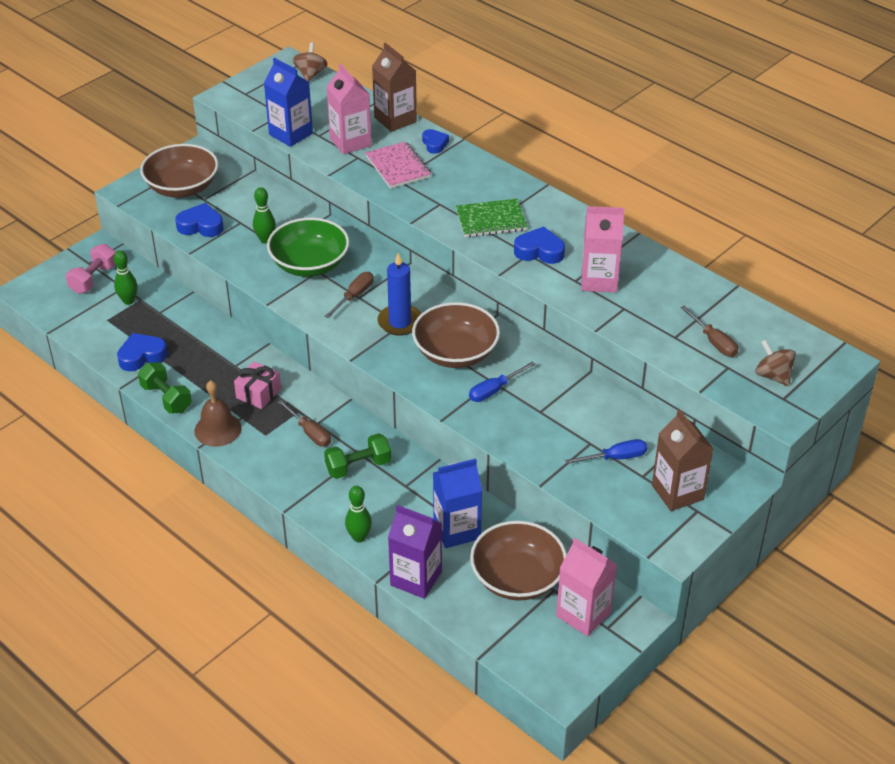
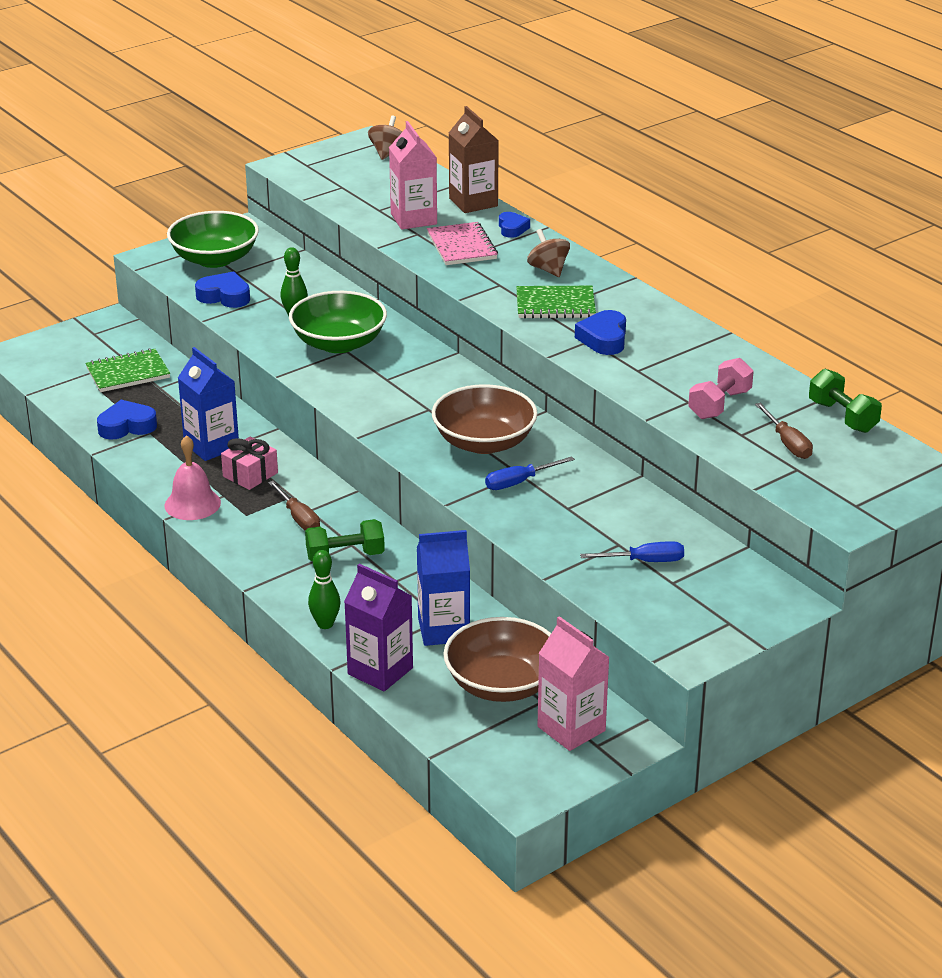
camera: 10 degrees right, 10 degrees down
pink dumbbell [66,244,116,294] -> pink dumbbell moved to [688,358,754,419]
green bowling pin [114,251,137,305] -> green notebook [85,348,170,392]
green dumbbell [138,362,192,414] -> green dumbbell moved to [809,369,882,433]
brown bowl [140,144,218,198] -> green bowl [167,211,259,268]
brown bell [195,380,242,447] -> pink bell [165,435,221,520]
blue carton [264,58,313,147] -> blue carton moved to [178,347,239,461]
brown screwdriver [325,272,374,318] -> none
blue candle [377,253,421,336] -> none
blue heart [514,226,565,264] -> blue heart turned 105 degrees counterclockwise [575,310,626,355]
pink carton [581,206,624,292] -> none
brown carton [652,409,714,511] -> none
brown spinning top [755,340,796,386] -> brown spinning top moved to [527,229,570,277]

